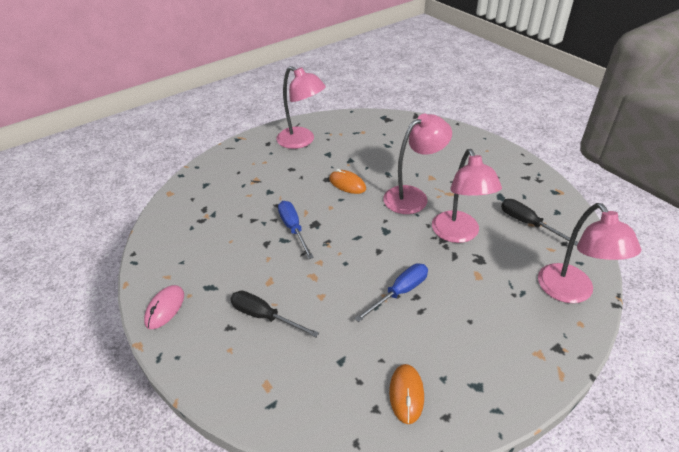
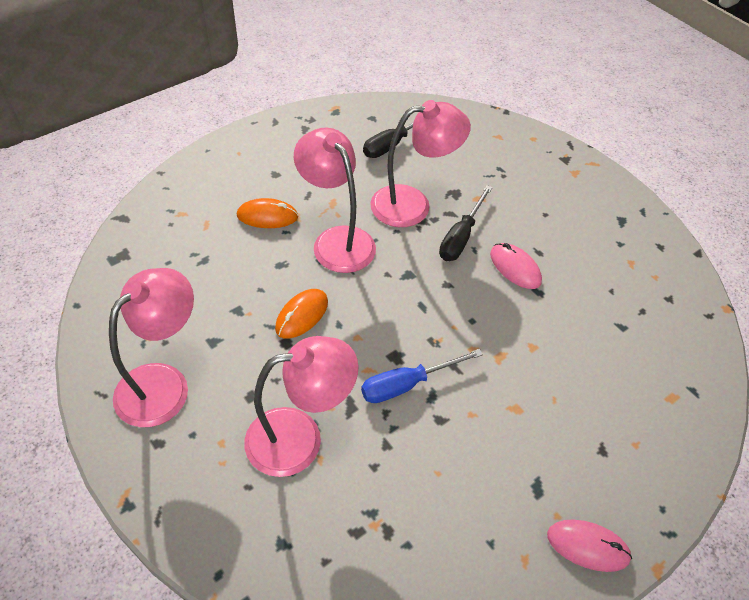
camera: 95 degrees left, 10 degrees up
black screwdriver [230,291,319,337] -> black screwdriver moved to [439,185,493,261]
blue screwdriver [354,263,428,322] -> pink mouse [490,243,542,289]
orange mouse [389,364,424,424] -> orange mouse moved to [237,198,298,228]
pink lamp [538,203,641,303] -> pink lamp moved to [244,336,359,477]

